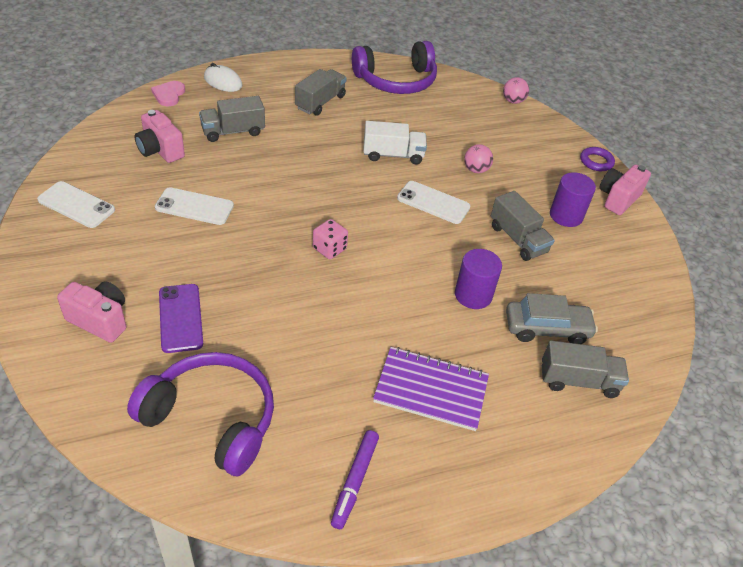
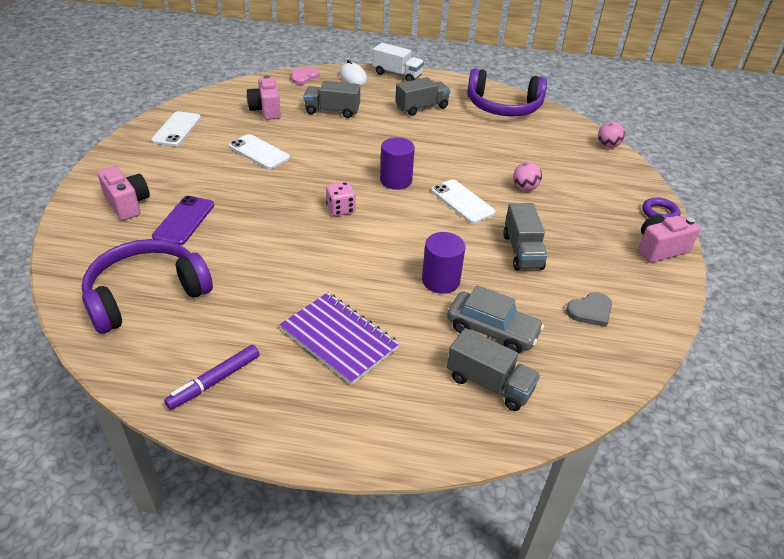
camera: 30 degrees right, 5 degrees down
white phone [37,181,115,228] -> white phone turned 45 degrees clockwise [151,111,201,146]
purple headphones [127,352,274,477] -> purple headphones turned 90 degrees counterclockwise [81,239,213,334]
white truck [363,121,427,165] -> white truck moved to [373,43,424,81]
purple cylinder [550,172,596,227] -> purple cylinder moved to [380,137,415,190]
none -> grey heart [566,292,612,327]

